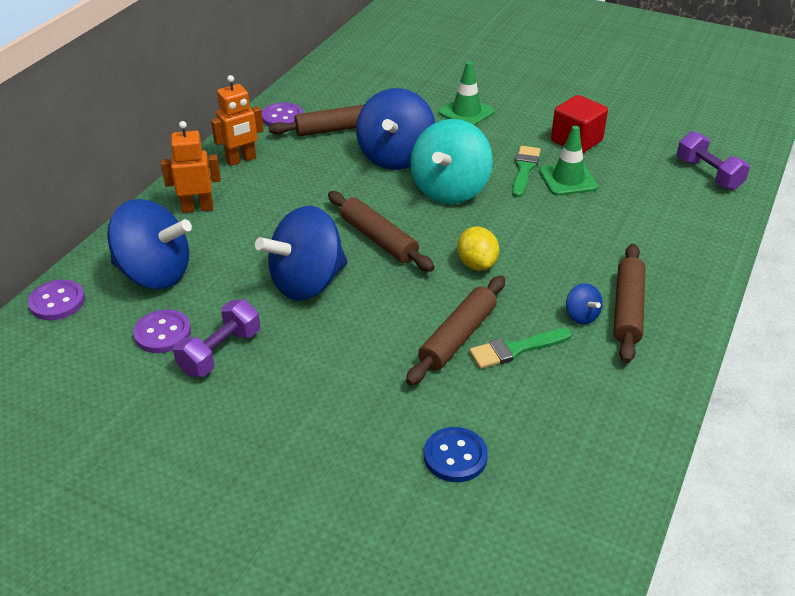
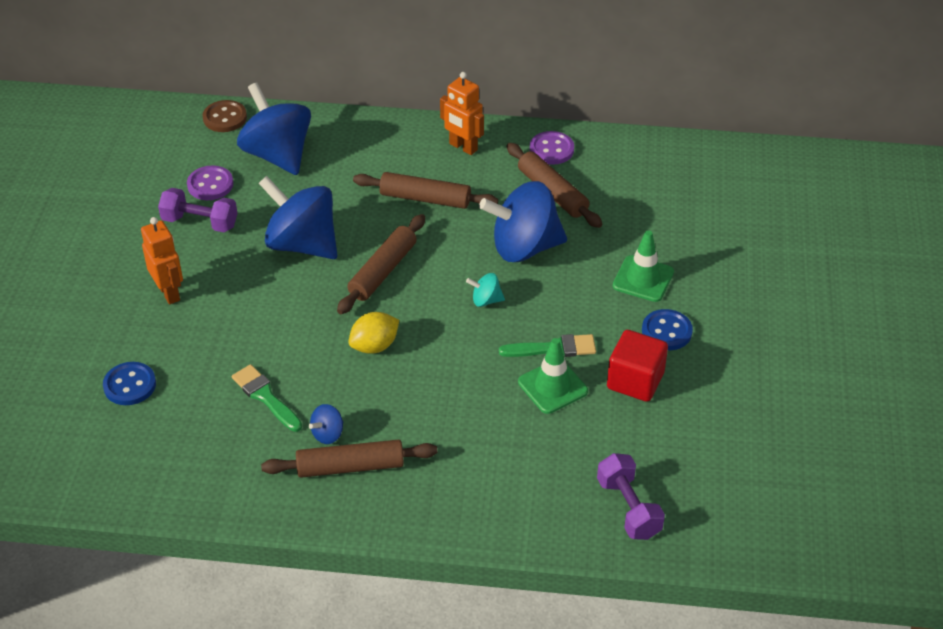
camera: 70 degrees right, 5 degrees up
purple button [28,280,85,320] -> brown button [203,100,247,132]
blue spinning top [107,199,192,289] -> blue spinning top turned 150 degrees clockwise [237,83,311,175]
orange robot [161,121,221,213] -> orange robot moved to [141,217,183,304]
brown rolling pin [406,275,505,385] -> brown rolling pin moved to [353,172,498,209]
turquoise spinning top [410,119,493,204] -> turquoise spinning top [466,273,505,307], size x0.42
purple dumbbell [677,131,750,190] -> purple dumbbell turned 60 degrees counterclockwise [597,453,665,540]
none -> blue button [642,309,693,350]

